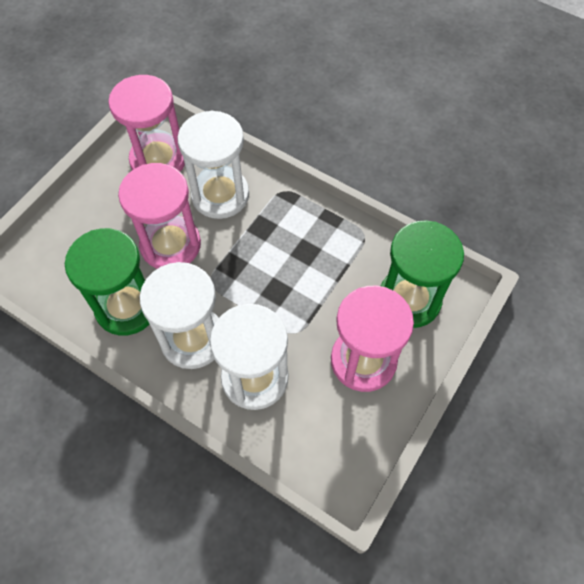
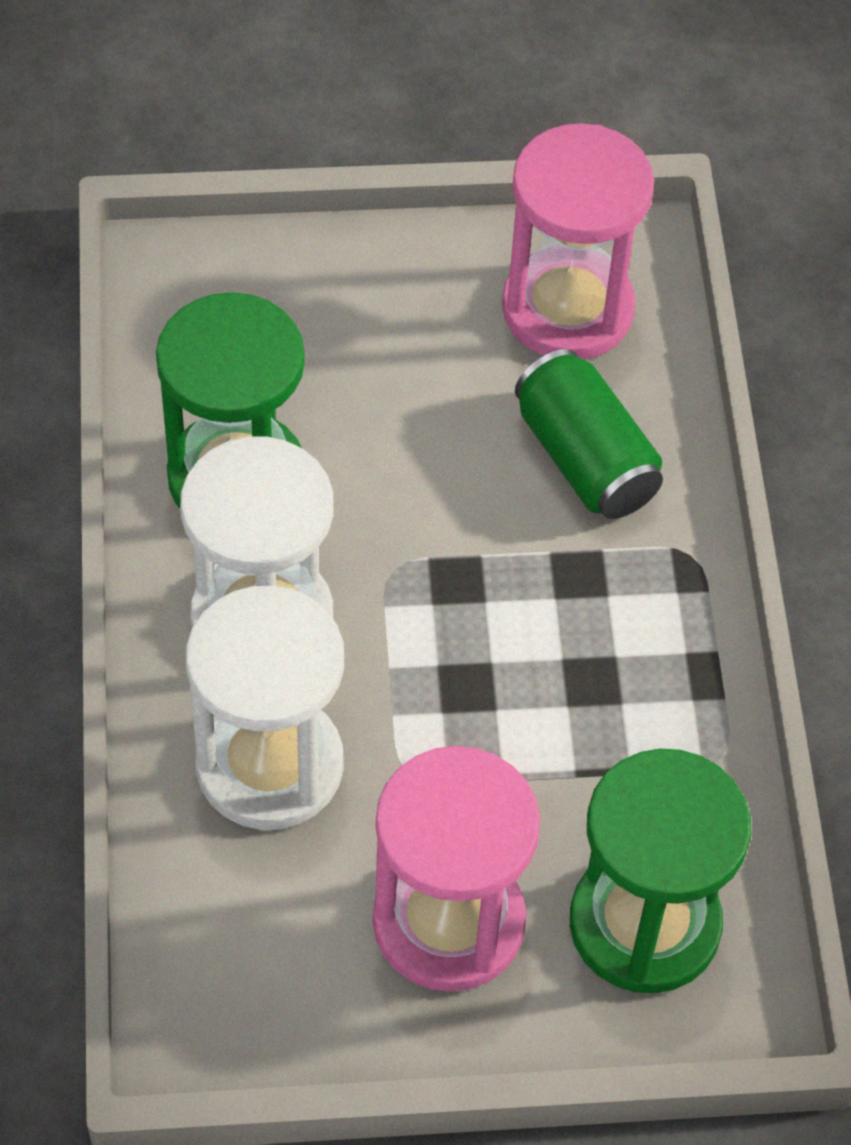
camera: 50 degrees right, 5 degrees down
pink hourglass [118,163,201,269] -> none
white hourglass [177,111,249,219] -> green can [515,349,663,519]

